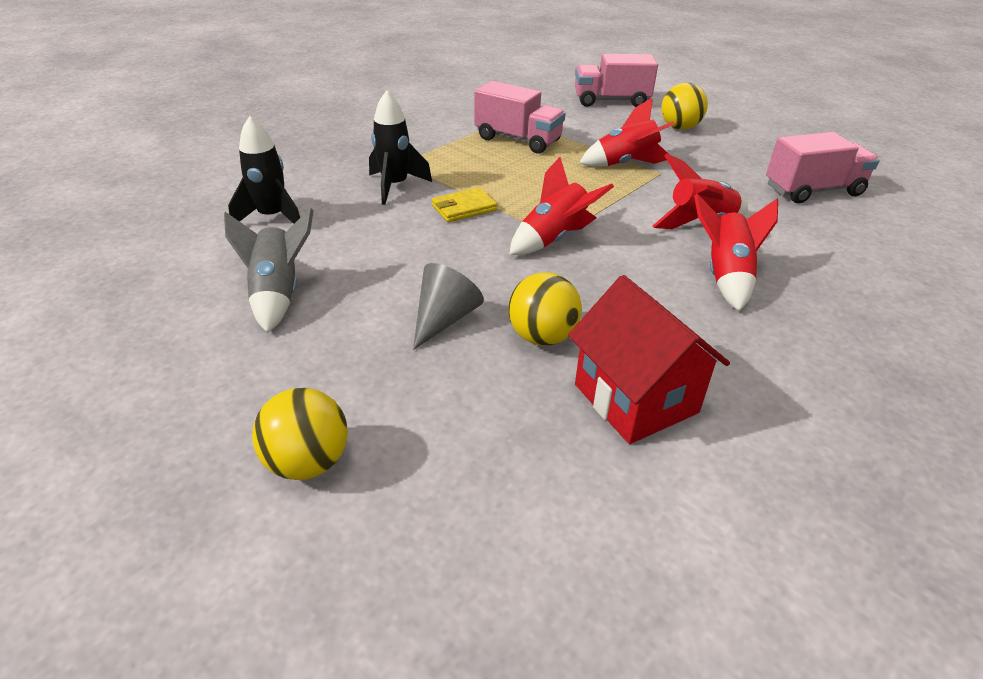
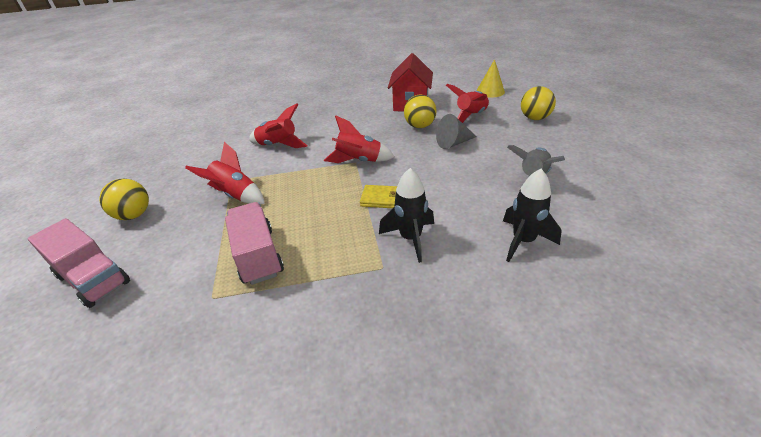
camera: 140 degrees left, 0 degrees up
red rocket [694,194,778,311] -> red rocket moved to [446,84,489,123]
pink truck [766,132,880,204] -> none
none -> yellow cone [477,59,505,98]

